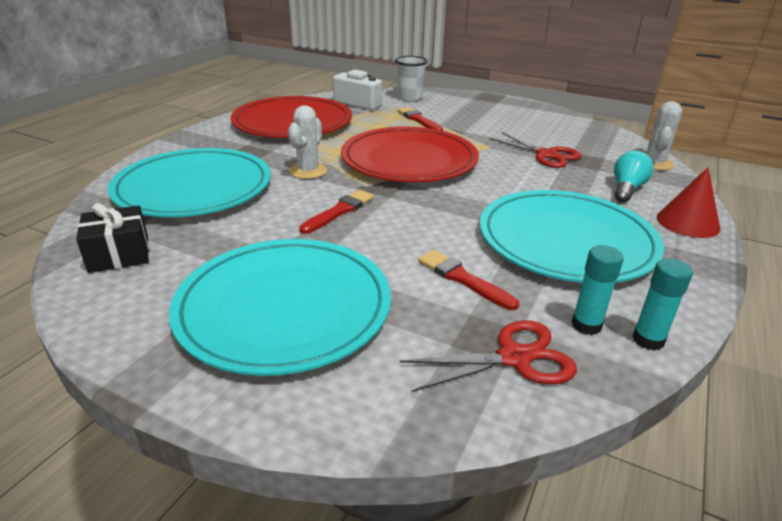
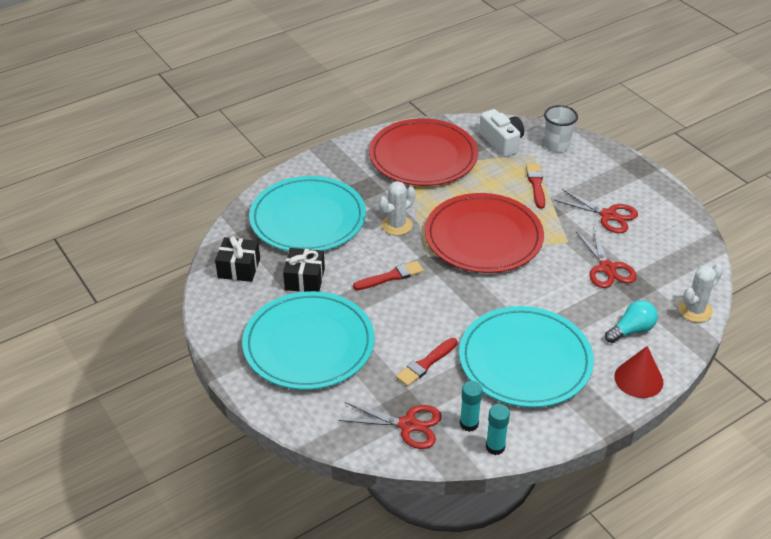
camera: 30 degrees right, 10 degrees up
red brush [418,250,519,310] -> red brush turned 120 degrees counterclockwise [396,338,458,387]
none -> black gift [283,248,325,292]
none -> red scissors [555,189,638,233]

